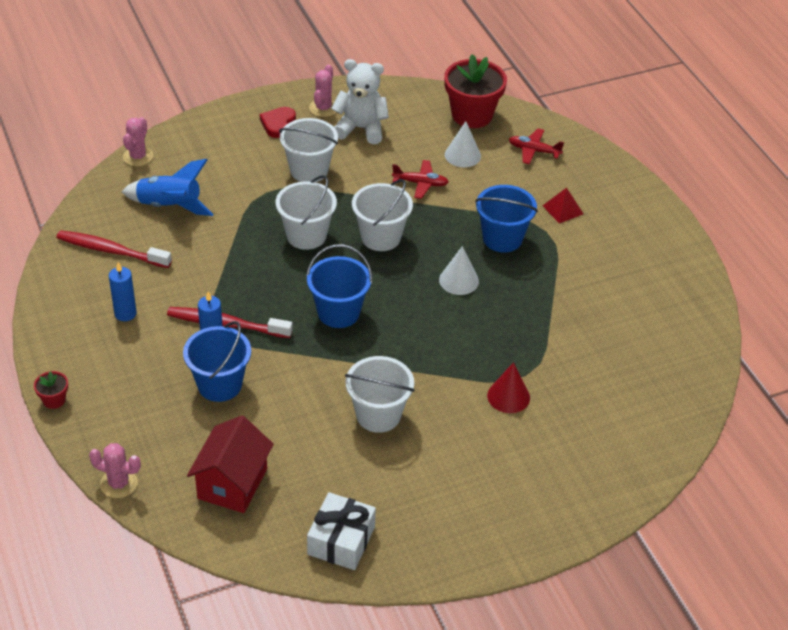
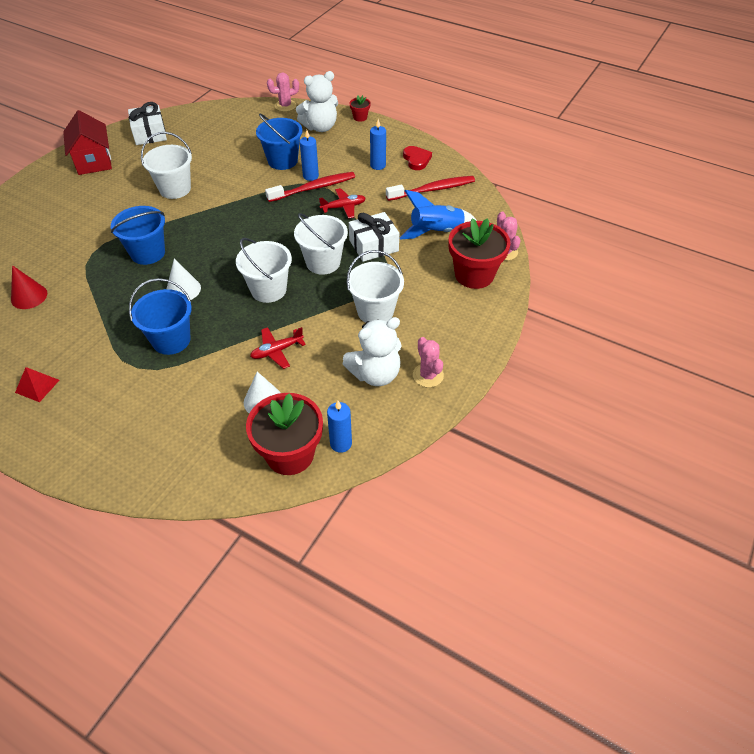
camera: 145 degrees right, 5 degrees up
red house [187,416,274,513] -> red house moved to [63,110,112,175]
red heart [260,107,296,138] -> red heart moved to [403,146,432,170]
blue bucket [306,244,372,328] -> blue bucket moved to [111,206,165,265]
red cone [487,362,530,413] -> red cone moved to [11,265,47,309]
red plane [509,129,564,164] -> red plane moved to [319,188,366,219]
red pyramid [543,188,583,223] -> red pyramid moved to [15,367,59,402]
none -> white teddy bear [296,71,338,132]
none -> blue candle [327,401,352,453]
none -> white gift [349,212,399,262]
none -> red flower pot [448,218,511,289]

